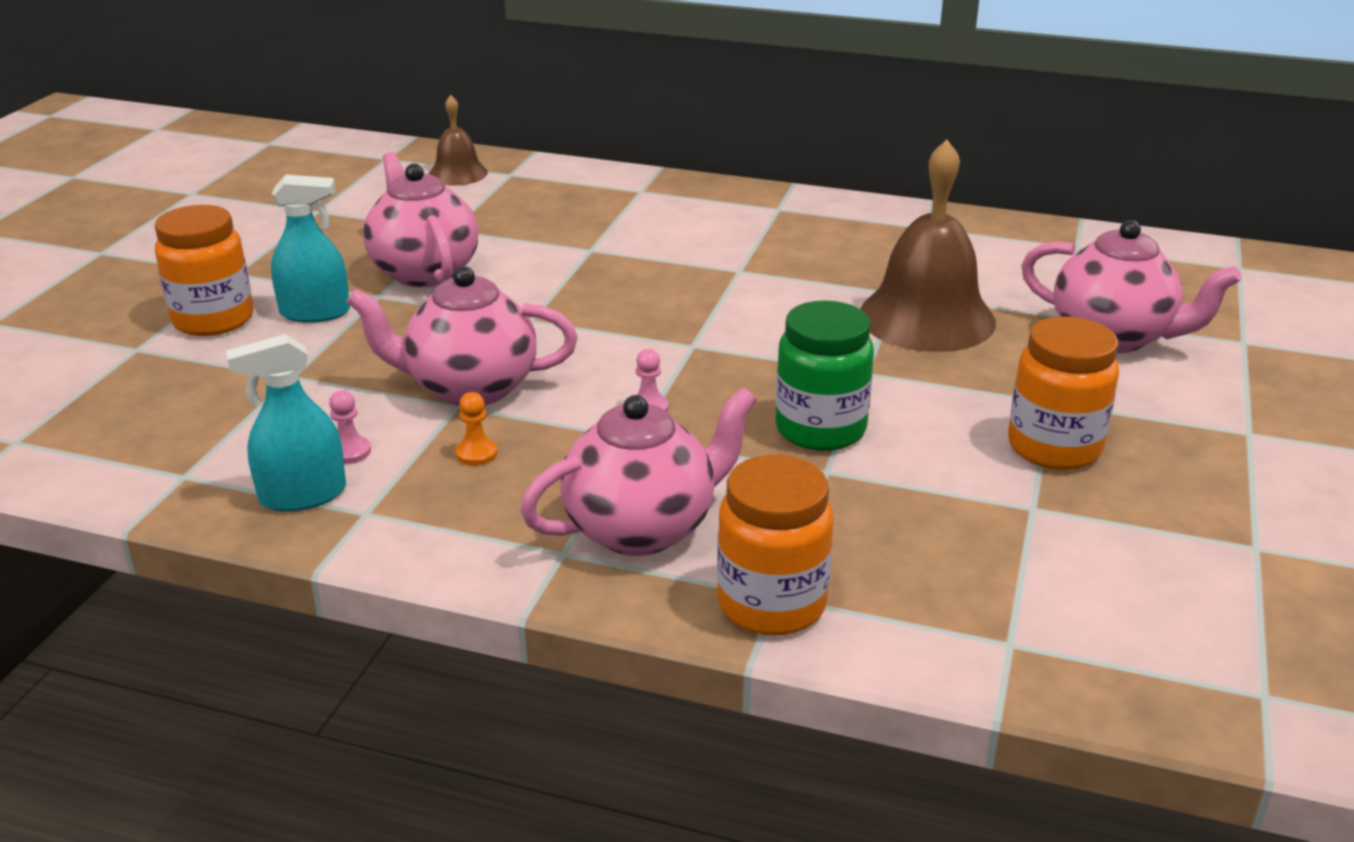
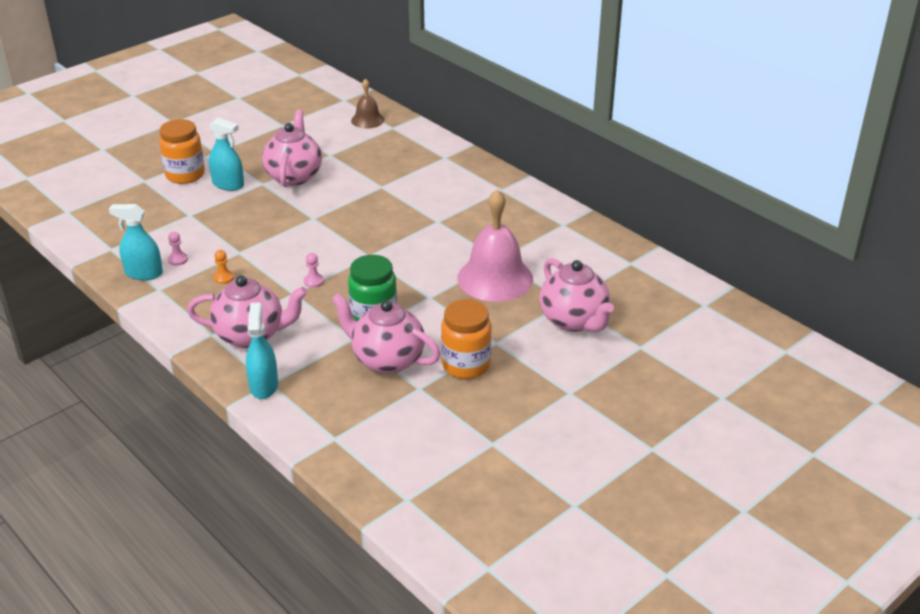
camera: 30 degrees right, 5 degrees up
pink teapot [347,266,578,406] -> pink teapot moved to [332,293,440,374]
orange jar [717,455,834,636] -> turquoise spray bottle [246,303,278,399]
brown bell [860,140,996,352] -> pink bell [457,189,533,302]

